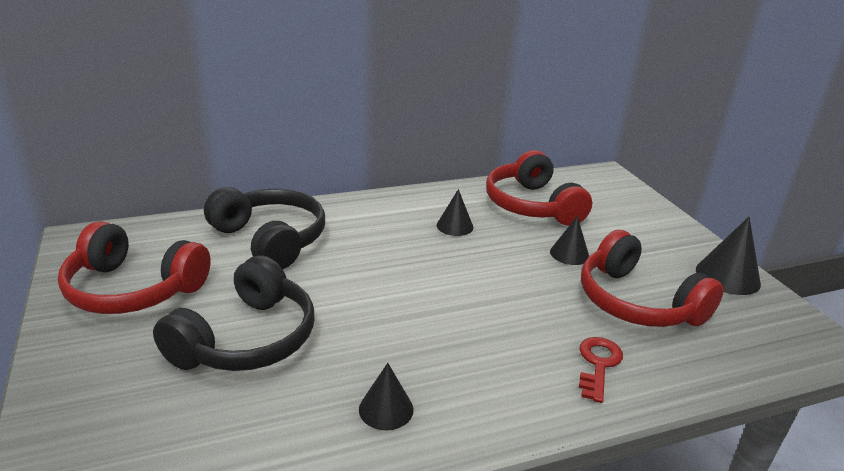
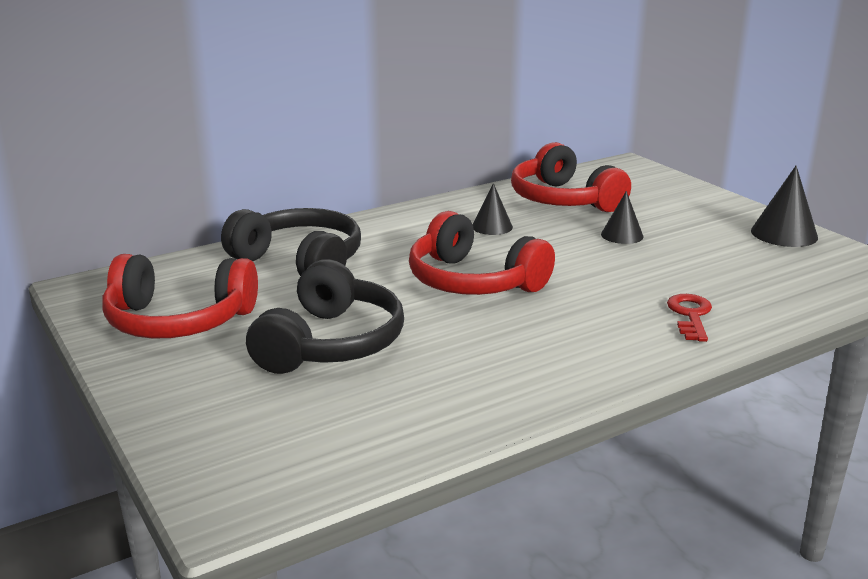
camera: 10 degrees left, 5 degrees down
black cone [359,363,414,431] -> none
red headphones [581,230,724,327] -> red headphones moved to [409,211,555,295]

